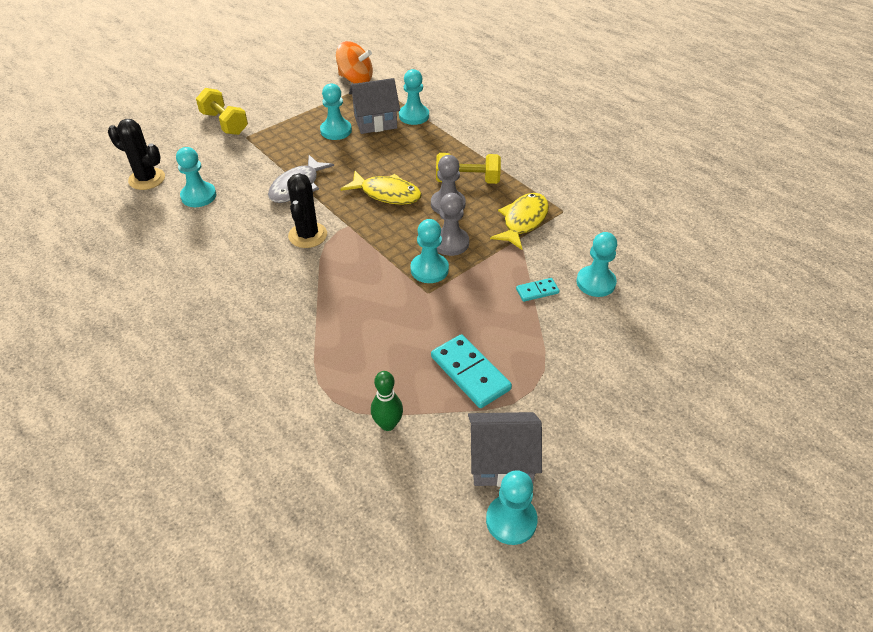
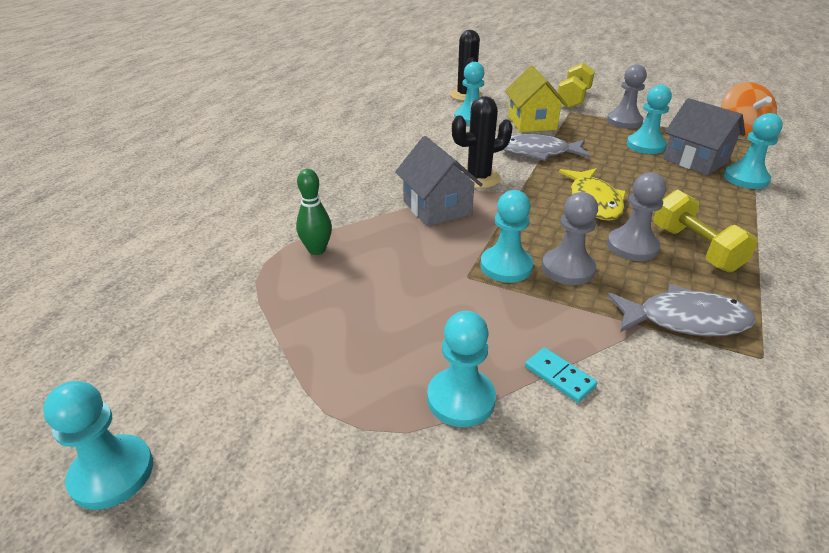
camera: 65 degrees right, 10 degrees down
green bowling pin [371,371,403,431] -> green bowling pin moved to [296,169,332,255]
turquoise domino [431,334,512,408] -> none
grey house [468,412,542,487] -> grey house moved to [395,136,483,226]
yellow fish [490,193,549,250] -> grey fish [607,284,756,336]
turquoise pawn [577,232,617,297] -> turquoise pawn moved to [427,311,496,427]
none -> yellow house [505,66,568,132]
none -> grey pawn [607,64,647,129]

